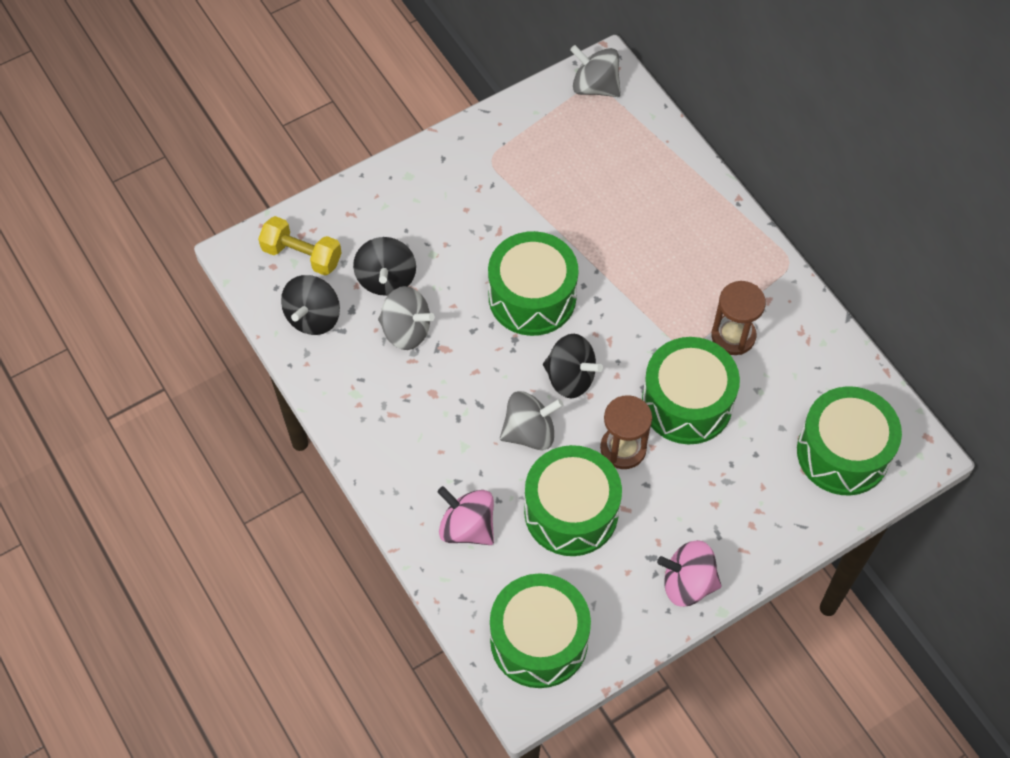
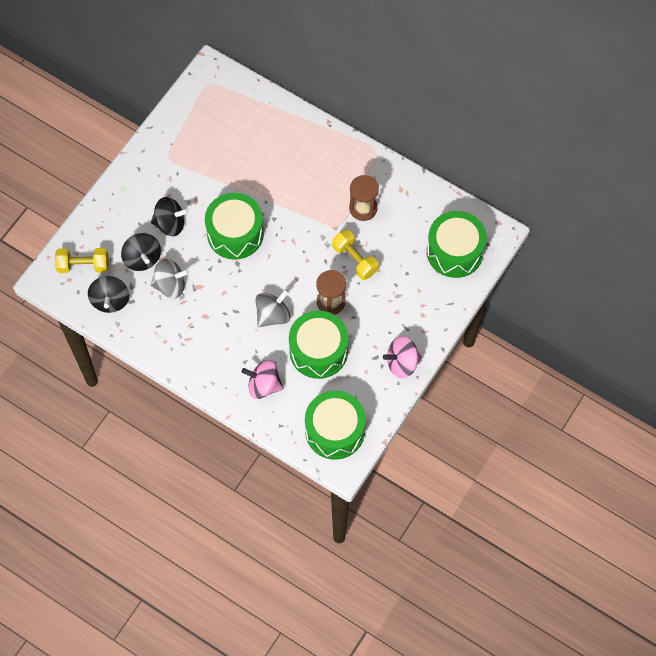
camera: 25 degrees left, 5 degrees up
black spinning top [543,334,603,399] -> black spinning top moved to [151,197,189,236]
grey spinning top [570,45,621,97] -> none
green drum [642,337,740,444] -> yellow dumbbell [332,229,379,280]

